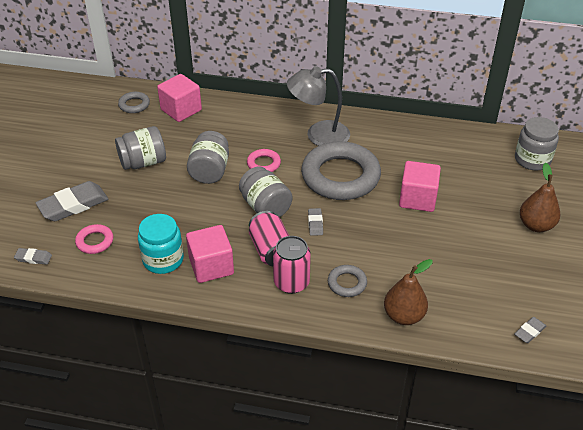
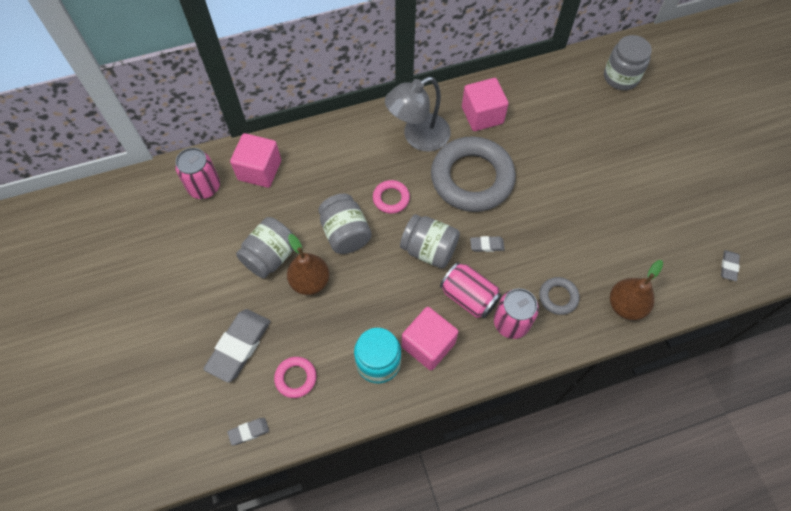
camera: 30 degrees left, 20 degrees up
grey ring [118,92,150,113] -> pink can [175,148,220,199]
grey eraser [308,208,323,236] -> grey eraser turned 60 degrees counterclockwise [470,236,505,252]
pink cube [399,161,441,212] -> pink cube moved to [462,78,509,131]
brown pear [520,163,560,232] -> brown pear moved to [287,234,329,295]

